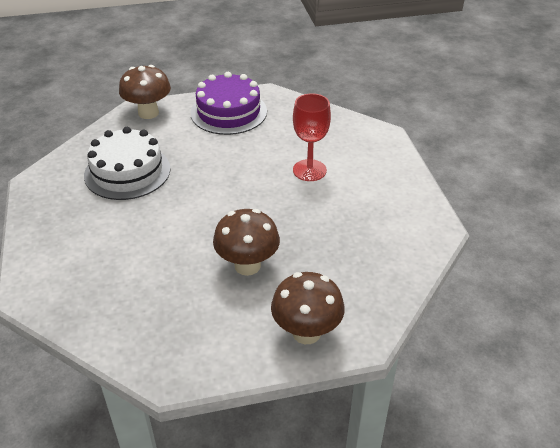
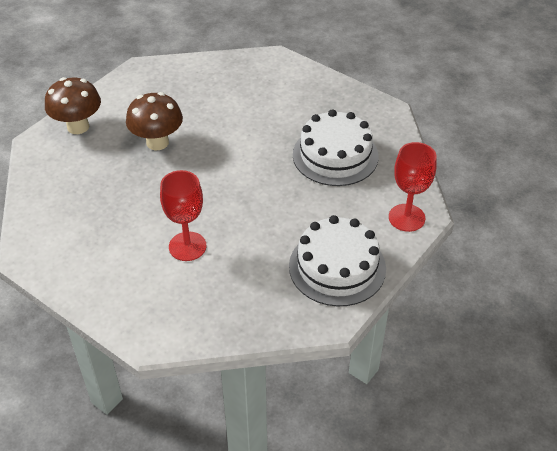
camera: 140 degrees right, 5 degrees up
brown mushroom [119,65,171,119] -> red goblet [389,142,437,232]
purple cake [190,72,267,135] -> white cake [289,215,386,307]

